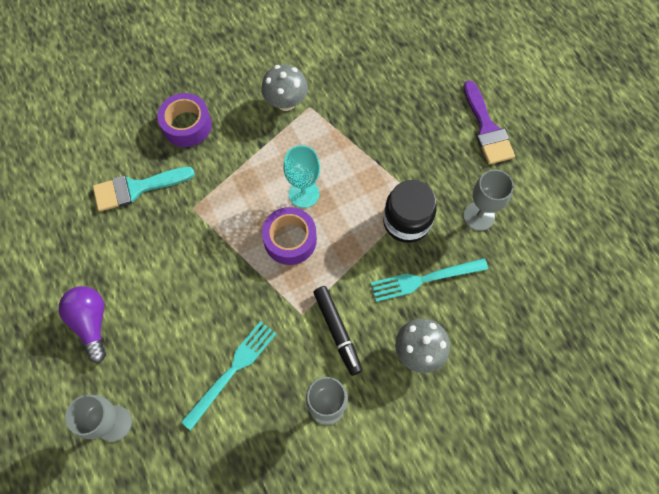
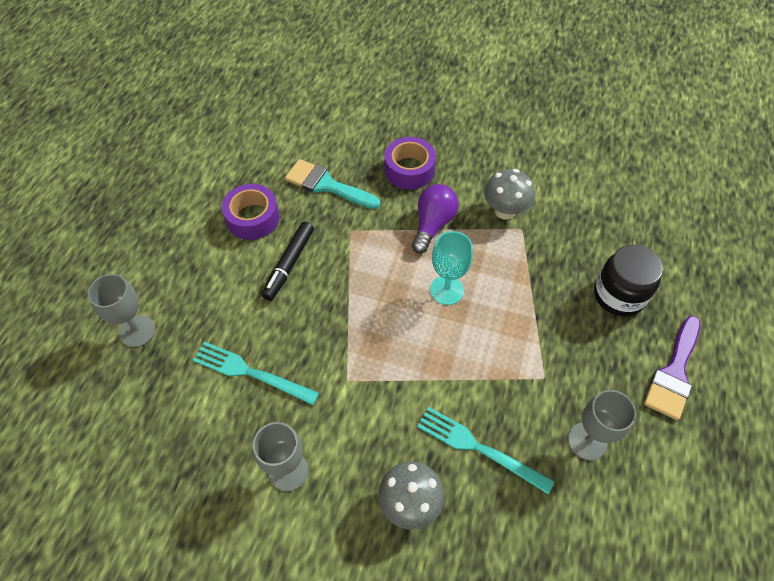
camera: 45 degrees right, 10 degrees down
purple light bulb [59,286,106,363] -> purple light bulb moved to [412,184,459,253]
turquoise fork [181,321,277,430] -> turquoise fork turned 150 degrees counterclockwise [193,342,319,405]
purple tape [262,207,317,265] -> purple tape moved to [222,184,279,240]
black marker [313,286,362,376] -> black marker moved to [261,221,314,301]
black jar [383,180,437,243] -> black jar moved to [594,244,663,317]

